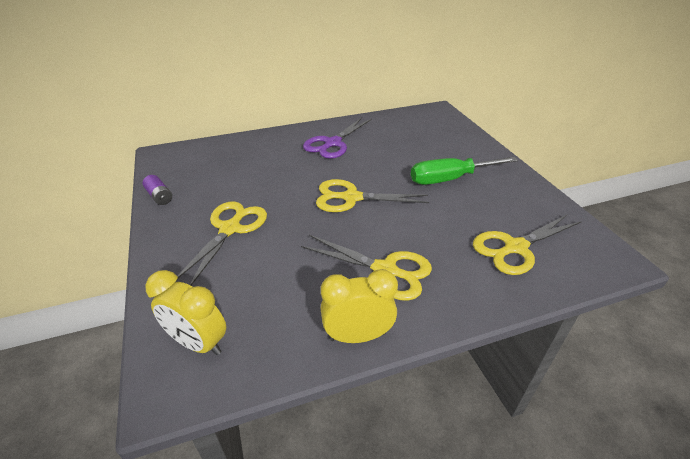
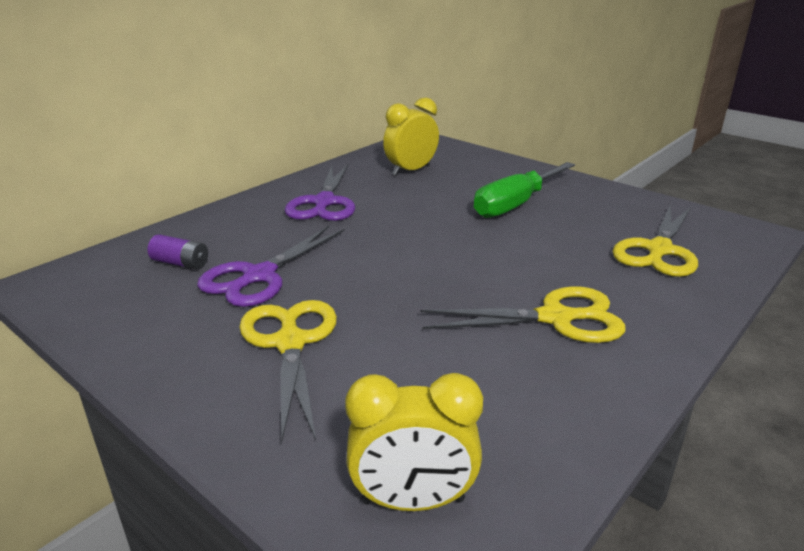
camera: 30 degrees left, 10 degrees down
purple battery [143,175,172,205] -> purple battery moved to [148,234,208,269]
yellow scissors [316,179,429,212] -> none
yellow clock [321,269,398,343] -> yellow clock moved to [383,97,439,176]
none -> purple scissors [197,226,345,307]

